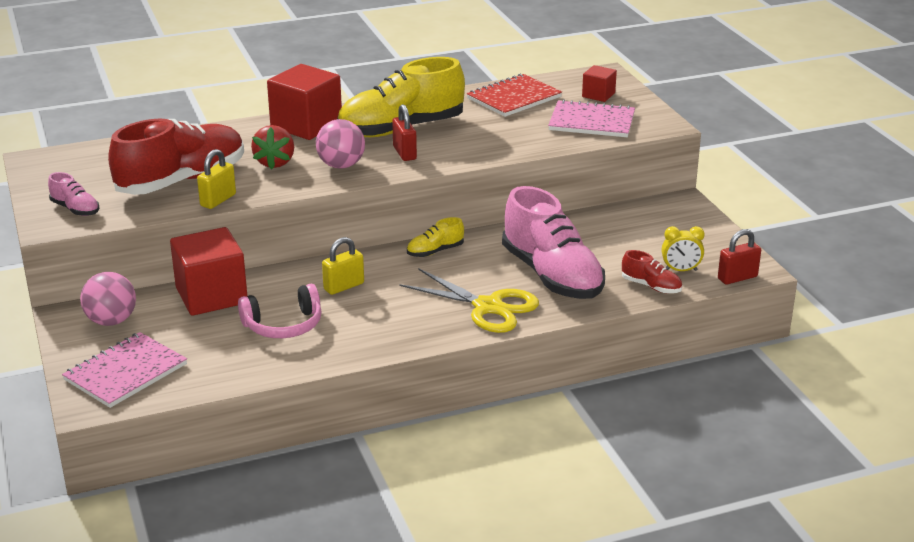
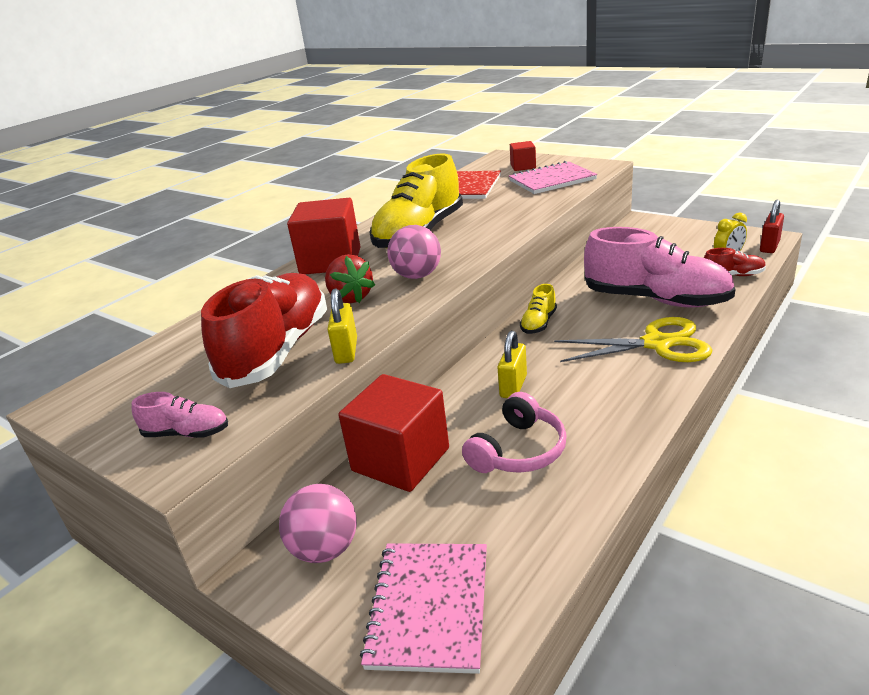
camera: 30 degrees left, 0 degrees up
red padlock [392,104,417,161] -> none

